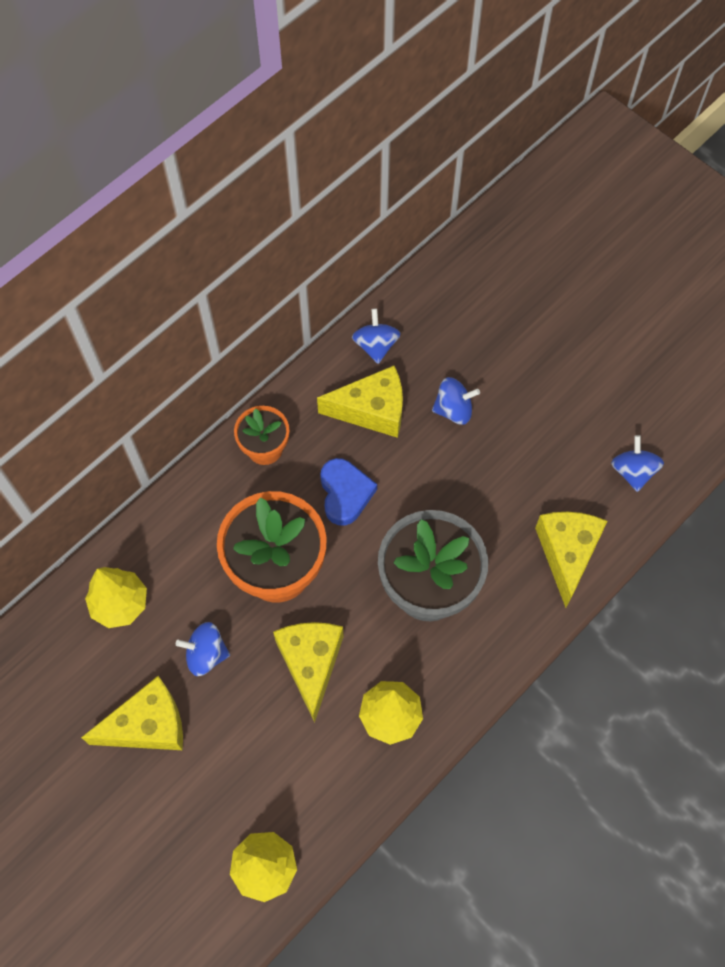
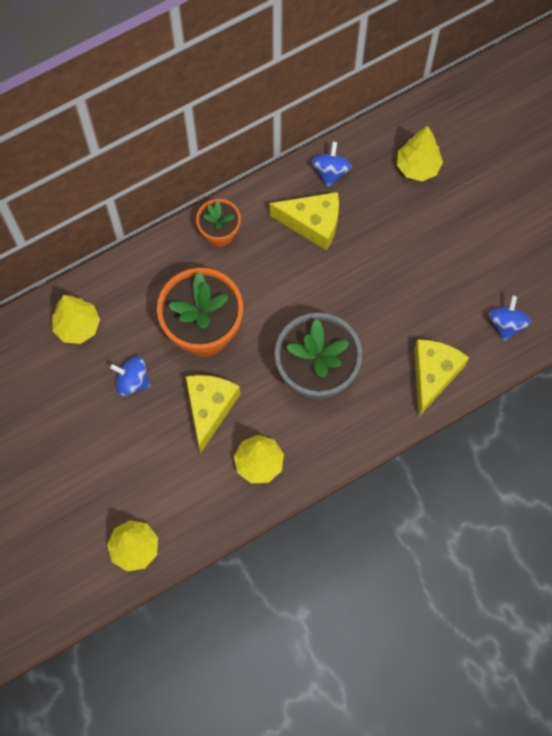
camera: 15 degrees right, 5 degrees up
yellow cheese [81,676,183,750] -> none
blue heart [320,458,377,526] -> none
blue spinning top [432,377,480,425] -> none
none -> yellow tree [397,126,443,181]

